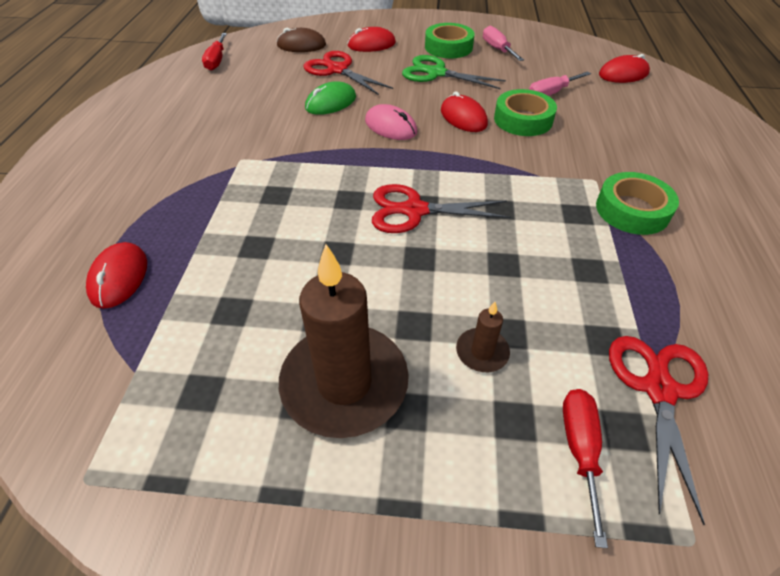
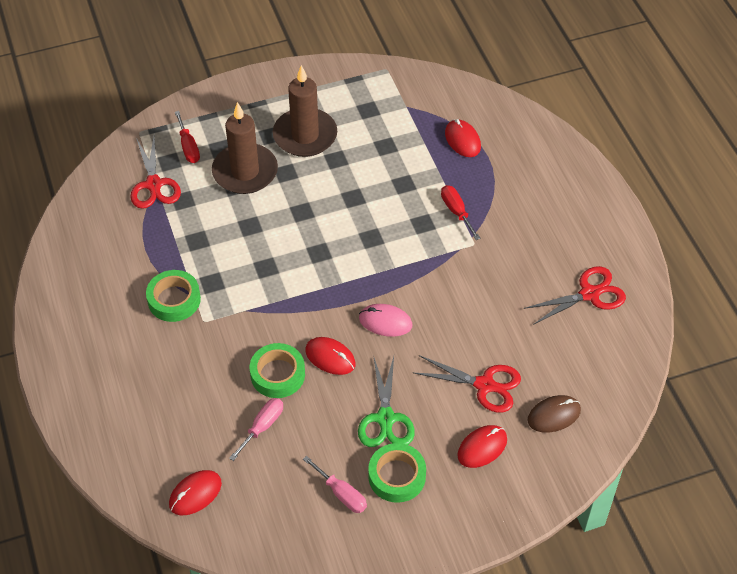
camera: 155 degrees right, 5 degrees up
red screwdriver [202,33,227,71] -> red screwdriver moved to [441,185,480,240]
green mouse [305,81,356,115] -> none
red scissors [372,184,511,233] -> red scissors moved to [524,266,626,325]
green scissors [402,55,506,89] -> green scissors turned 90 degrees clockwise [358,355,415,447]
brown candle [456,302,510,372] -> brown candle [212,102,278,194], size x2.29

